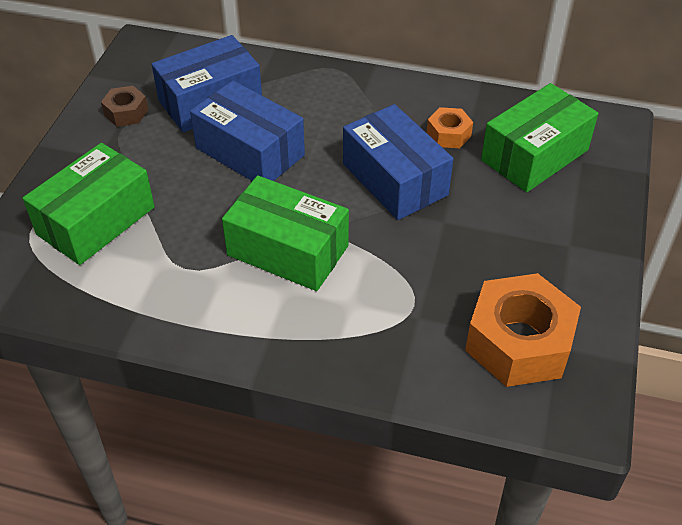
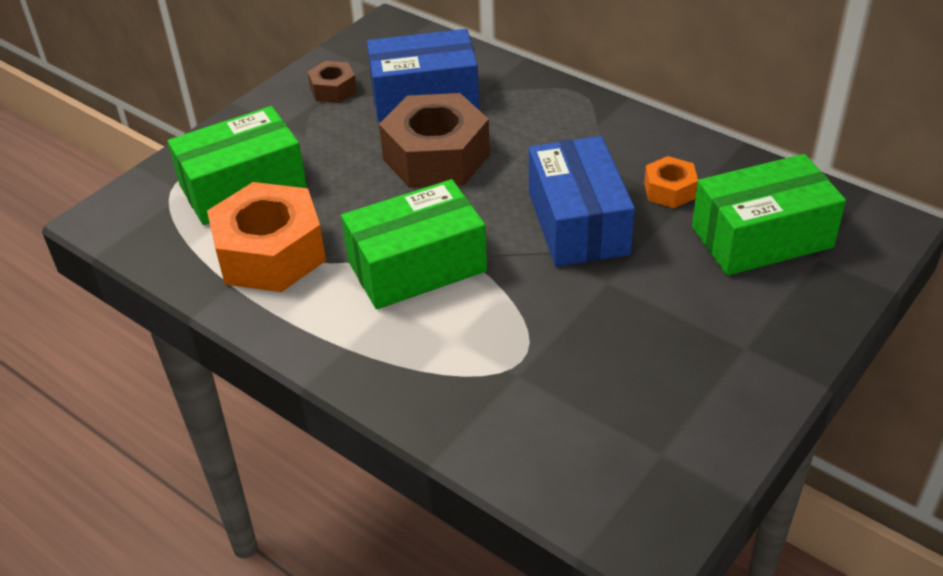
camera: 25 degrees right, 5 degrees down
blue box [190,80,305,181] -> brown nut [379,93,490,188]
green box [222,175,349,291] -> green box turned 75 degrees counterclockwise [341,179,487,309]
orange nut [465,273,581,387] -> orange nut moved to [207,182,326,292]

